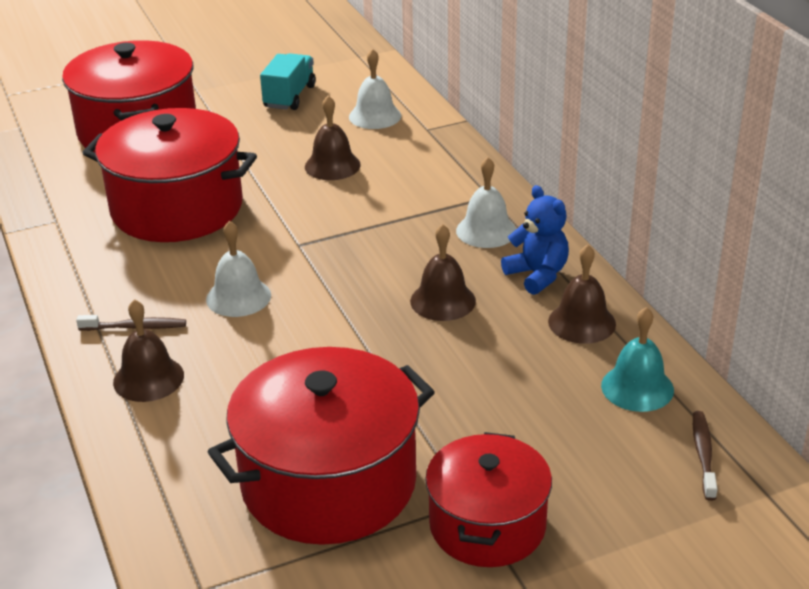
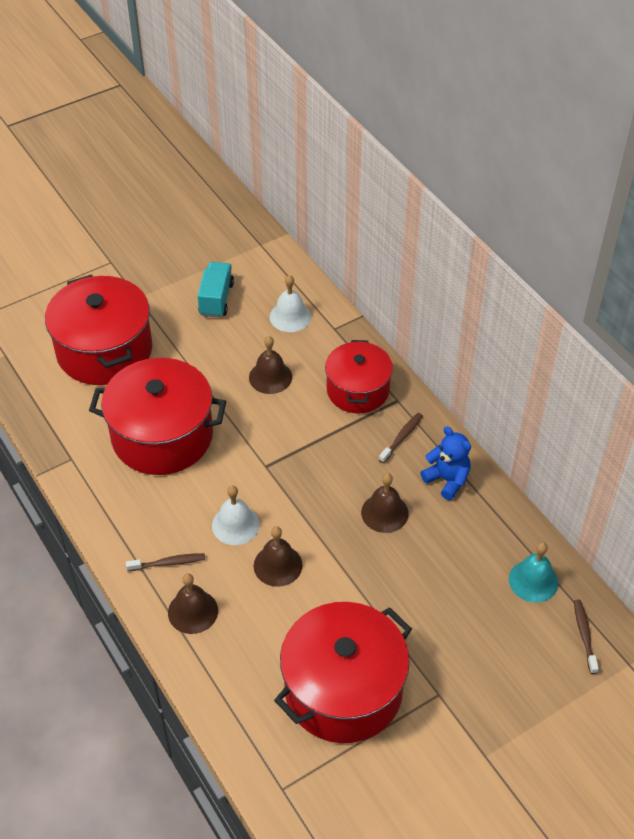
camera: 10 degrees left, 15 degrees up
red pot [425,432,552,567] -> red pot moved to [325,340,393,413]
white bell [456,157,516,248] -> brown toothbrush [379,413,423,463]
brown bell [548,245,616,344] -> brown bell moved to [254,526,303,587]

